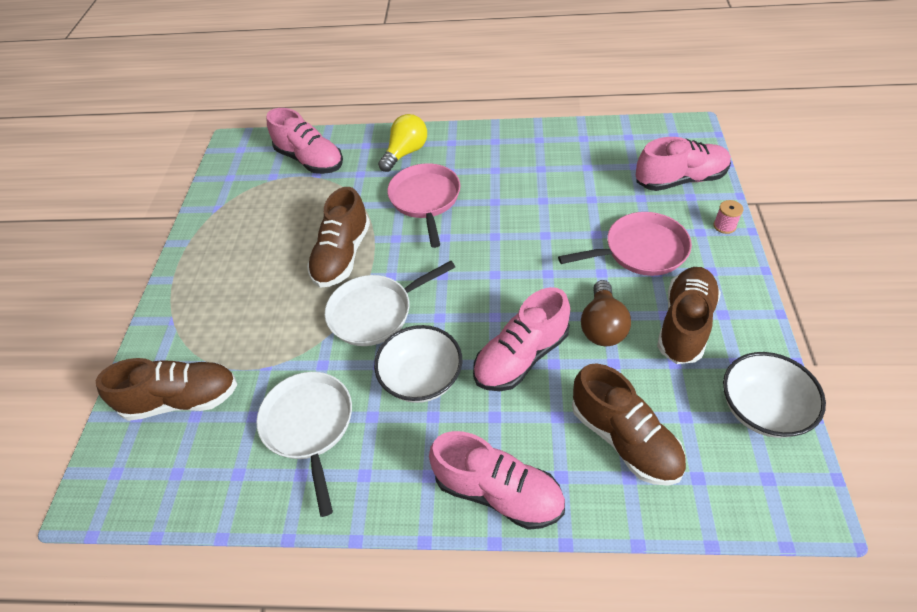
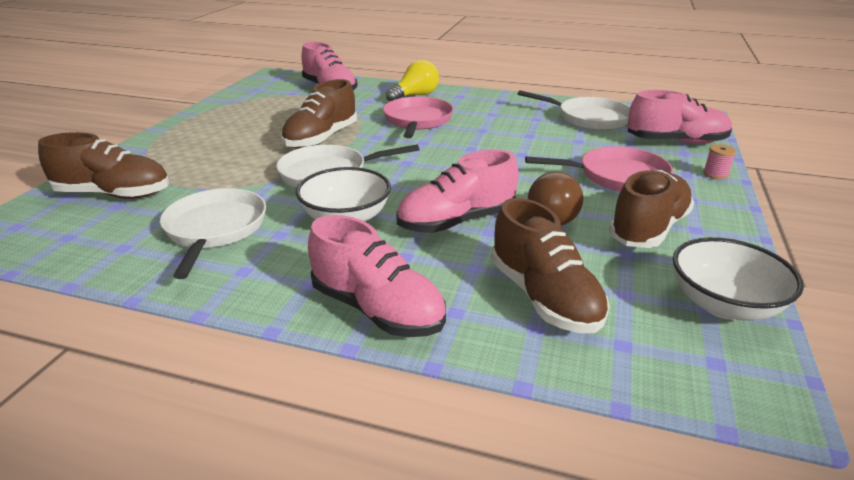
camera: 10 degrees right, 20 degrees down
none -> white pan [518,90,630,130]

